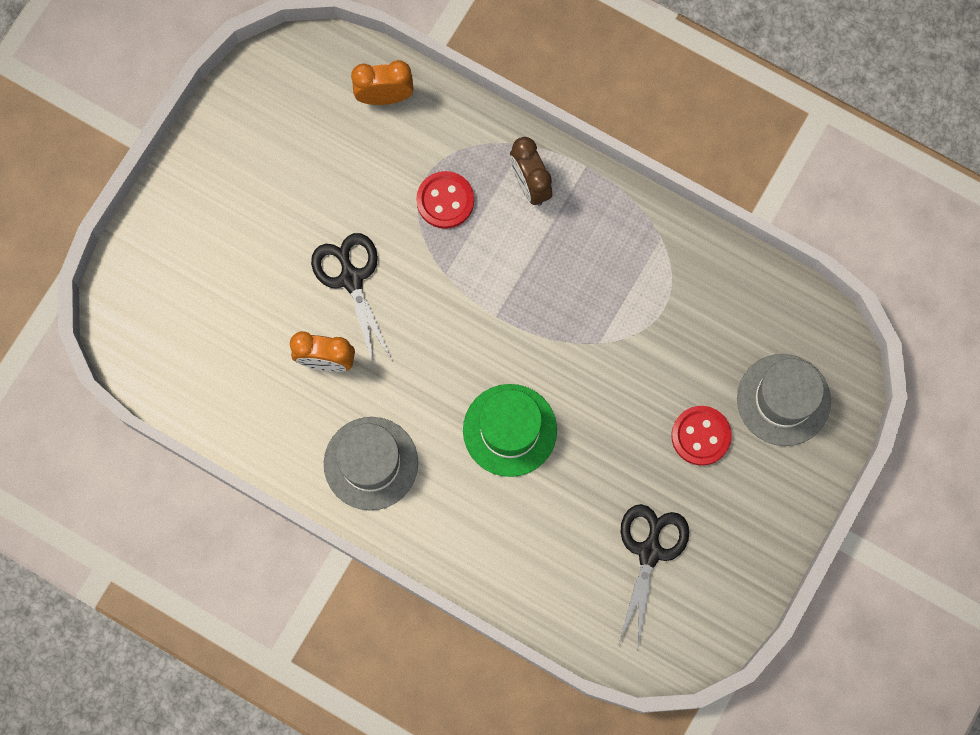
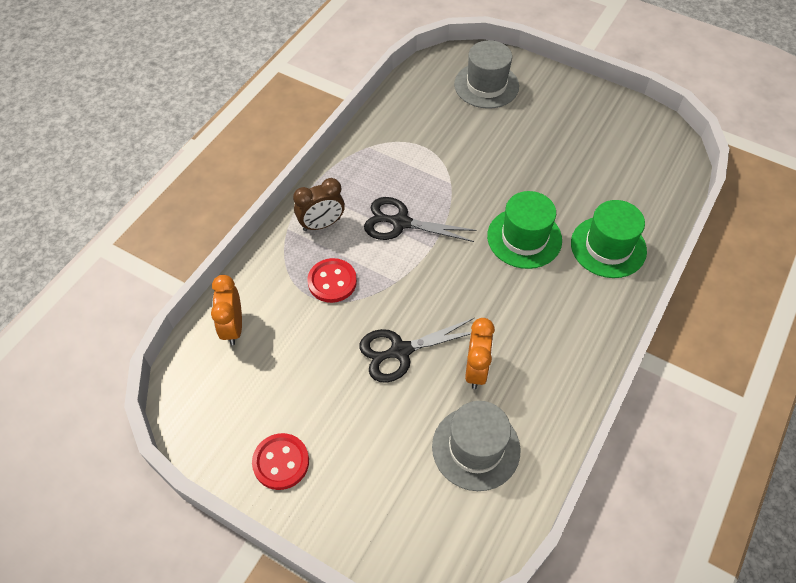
camera: 90 degrees left, 20 degrees down
grey hat [324,417,418,510] -> grey hat moved to [432,401,521,491]
black scissors [618,504,689,648] -> black scissors moved to [364,197,477,242]
red button [671,406,732,466] -> red button moved to [252,433,309,490]
none -> green hat [571,200,647,278]

